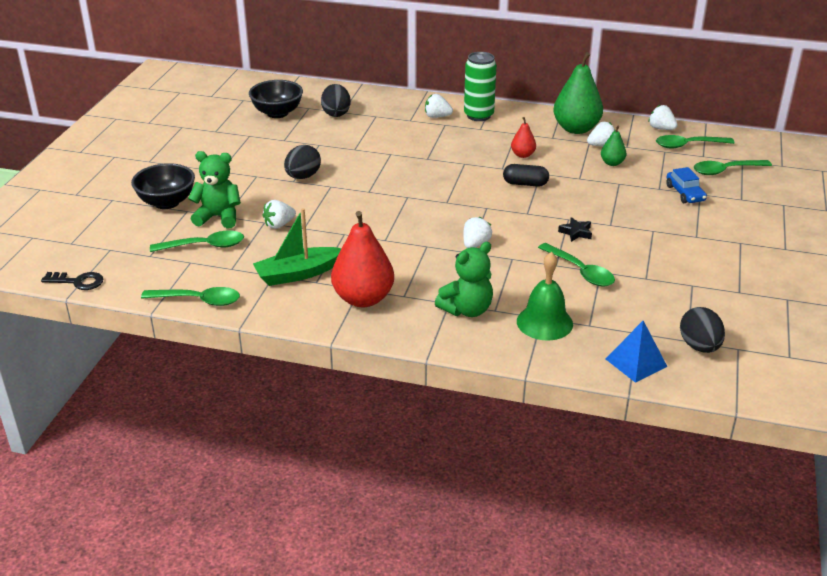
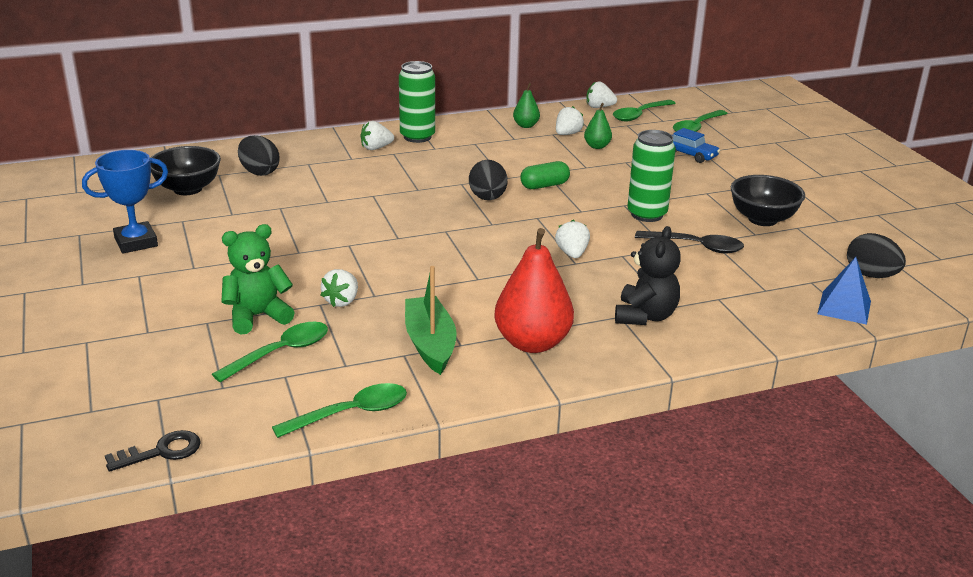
camera: 35 degrees left, 5 degrees down
black bowl [131,163,195,209] -> black bowl moved to [731,175,805,226]
green boat [253,208,341,286] -> green boat turned 135 degrees clockwise [405,266,457,375]
black egg [284,145,321,179] -> black egg moved to [469,160,508,200]
green teddy bear [435,242,493,317] -> black teddy bear [615,226,681,325]
black capsule [503,164,549,187] -> green capsule [520,161,570,189]
red pear [511,117,536,158] -> none
green bell [517,252,573,341] -> none
green spoon [538,243,615,286] -> black spoon [635,231,744,253]
green pear [553,52,603,134] -> green pear [513,83,540,128], size x0.49
black star [558,217,592,242] -> green can [627,130,676,222]
none -> blue trophy [82,150,168,254]

